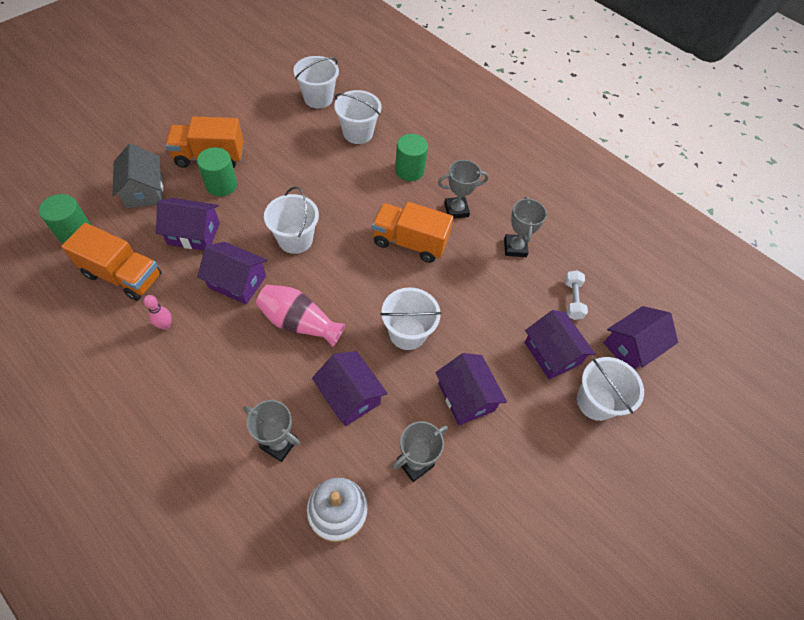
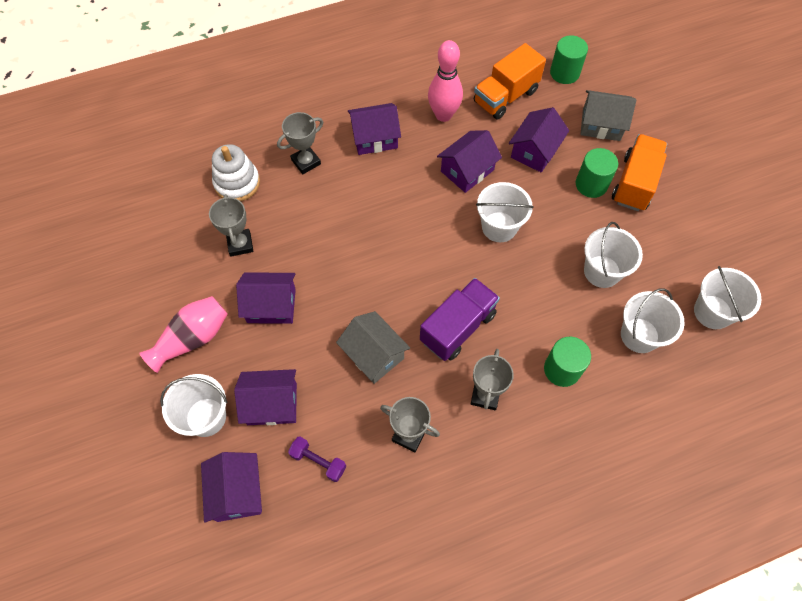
camera: 120 degrees right, 5 degrees up
pink bowling pin [144,295,172,330] -> pink bowling pin [428,40,463,122], size x2.04
pink vase [256,285,345,347] -> pink vase moved to [139,296,228,373]
purple house [312,351,388,426] -> purple house moved to [348,103,401,155]
orange truck [372,202,453,263] -> purple truck [420,278,500,361]
white bucket [380,287,442,350] -> white bucket moved to [584,222,643,288]
white dumbbell [565,270,588,320] -> purple dumbbell [288,437,346,482]
none -> grey house [336,311,410,384]

